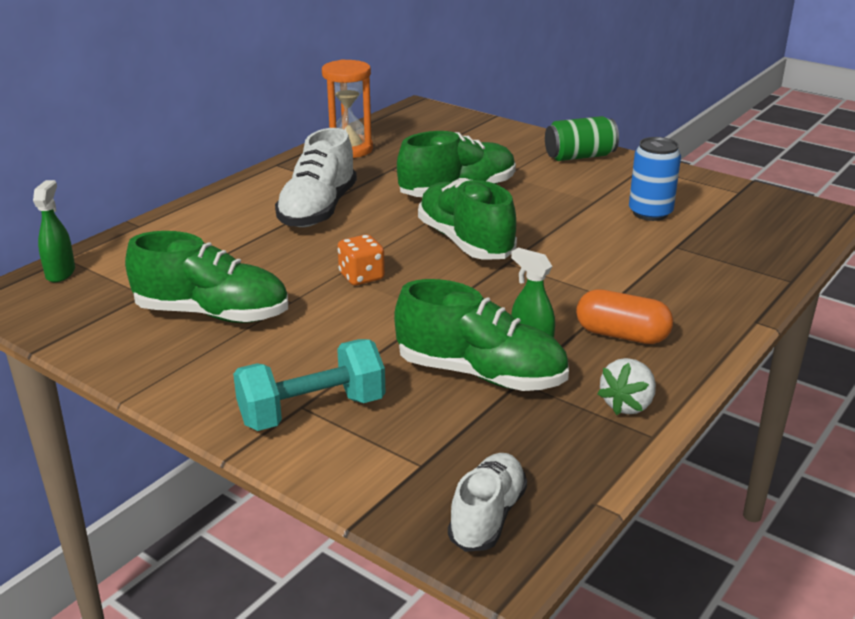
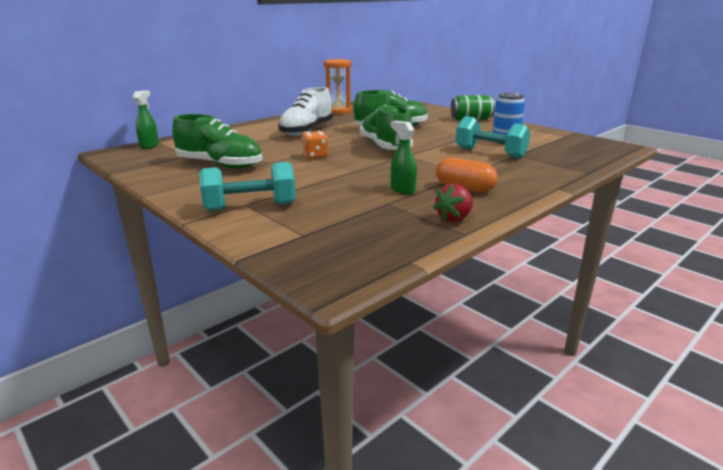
camera: 10 degrees right, 5 degrees down
green shoe [394,279,569,391] -> none
white shoe [448,453,527,552] -> none
white strawberry [597,358,656,415] -> red strawberry [433,184,473,222]
none -> turquoise dumbbell [455,116,531,159]

